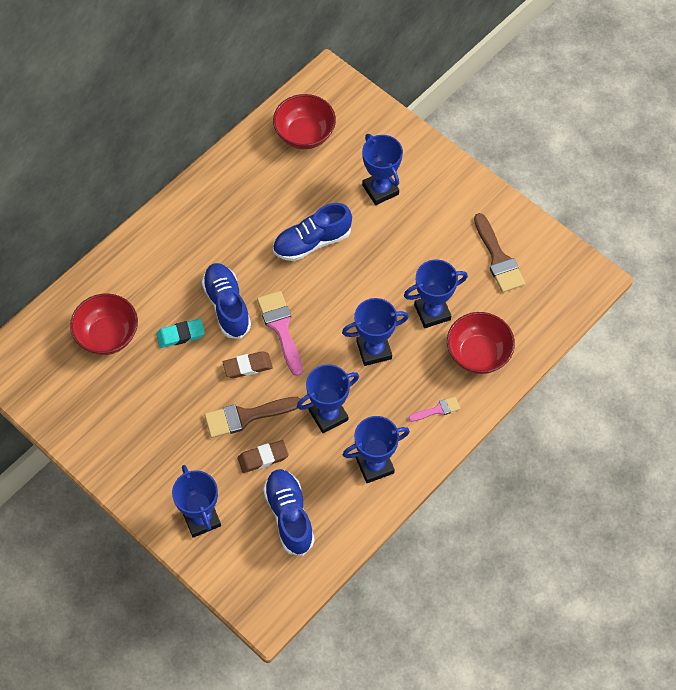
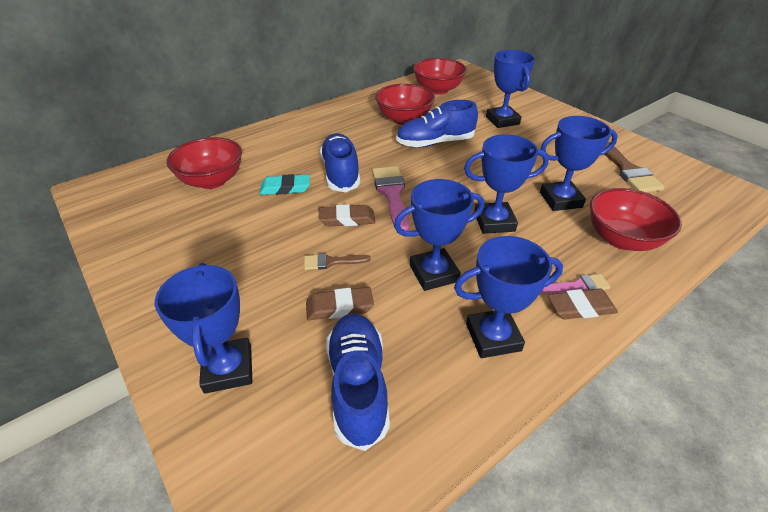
camera: 10 degrees right, 20 degrees down
brown brush [204,397,301,438] -> brown brush [304,253,370,270], size x0.54
none -> red bowl [375,84,435,125]
none -> brown eraser [548,288,618,320]

